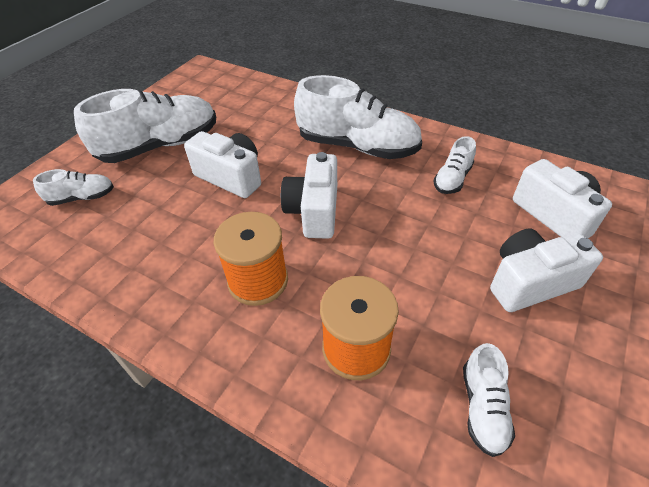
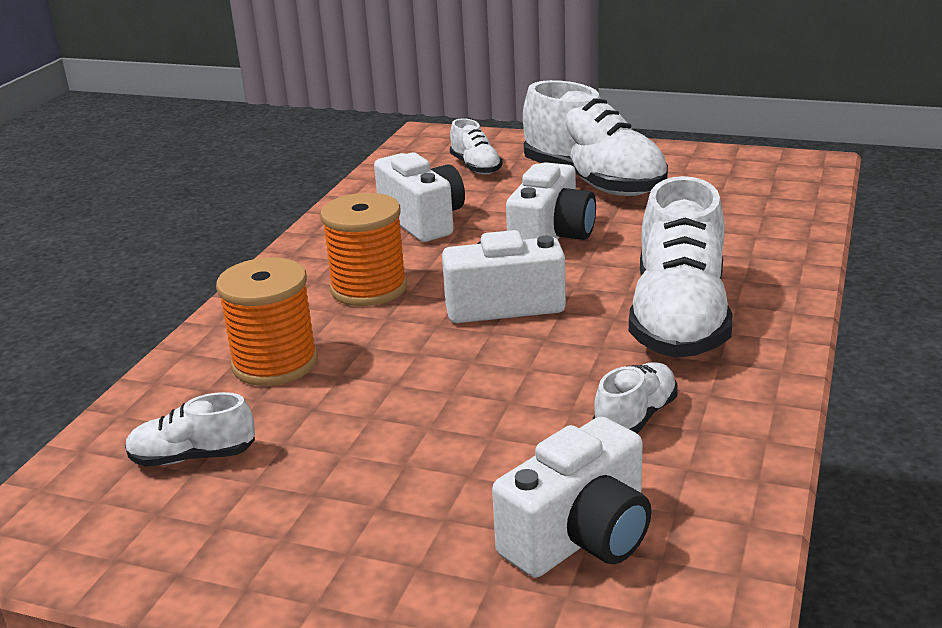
camera: 80 degrees right, 20 degrees down
white shoe [434,136,476,194] -> white shoe turned 105 degrees clockwise [593,362,678,434]
white camera [490,228,603,312] -> white camera moved to [374,153,465,242]

